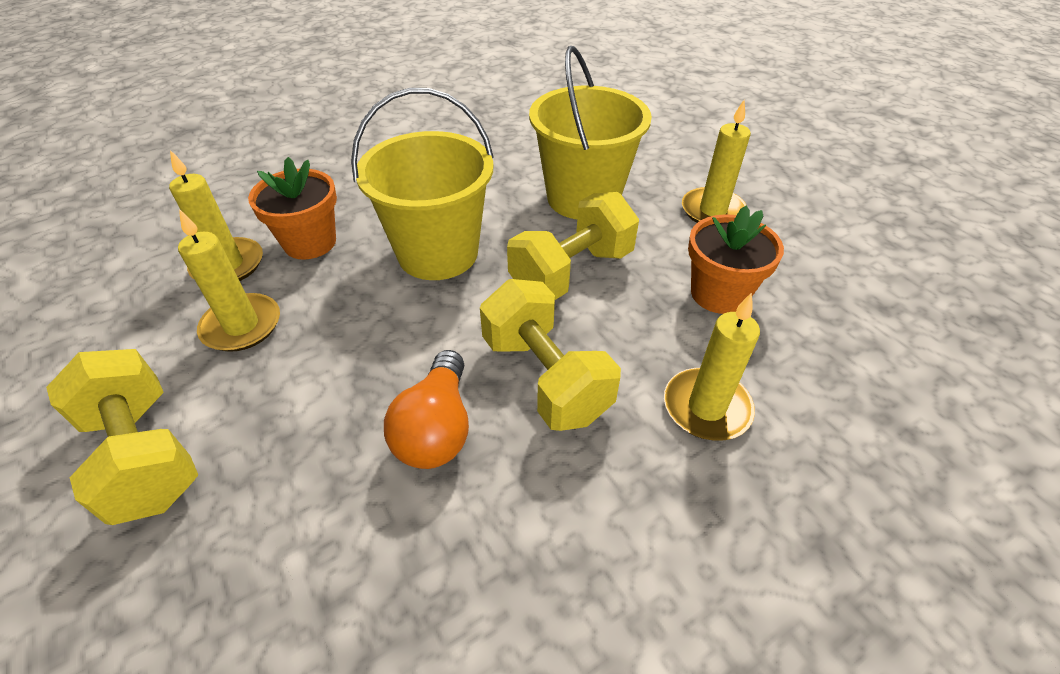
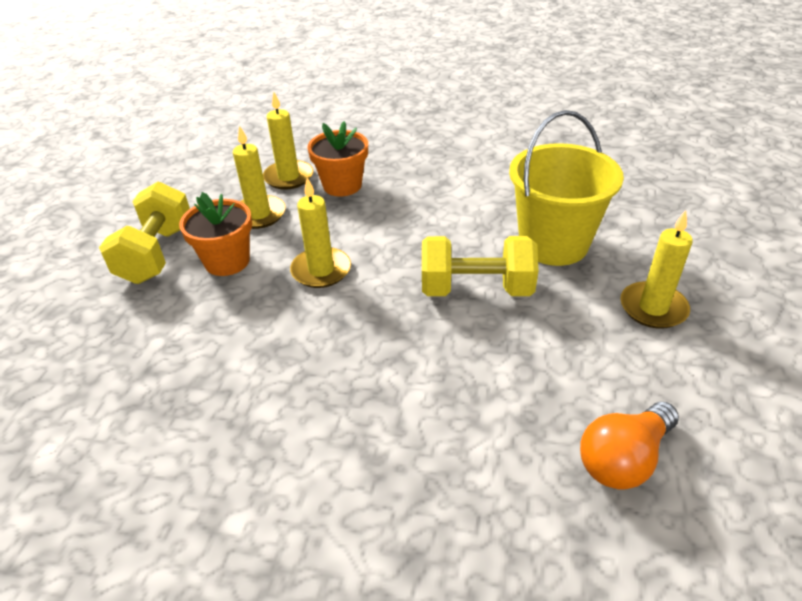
camera: 45 degrees right, 5 degrees down
yellow bucket [351,88,494,280] -> none
orange light bulb [384,350,469,469] -> orange light bulb moved to [580,402,679,490]
yellow dumbbell [480,279,621,431] -> none
yellow candle [664,292,760,441] -> yellow candle moved to [290,177,351,288]
orange flower pot [688,206,784,314] -> orange flower pot moved to [179,192,252,276]

